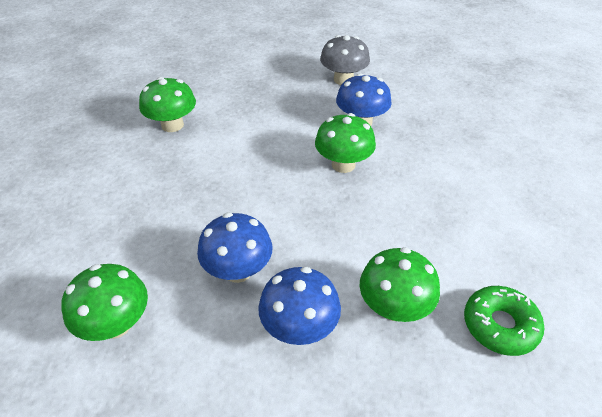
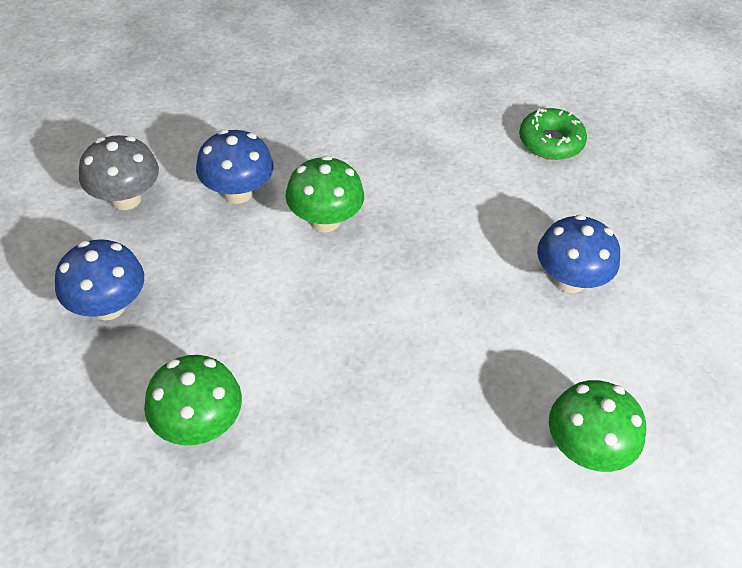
camera: 90 degrees left, 5 degrees up
blue mushroom [197,213,273,283] -> blue mushroom moved to [55,239,144,320]
green mushroom [360,247,440,322] -> none

